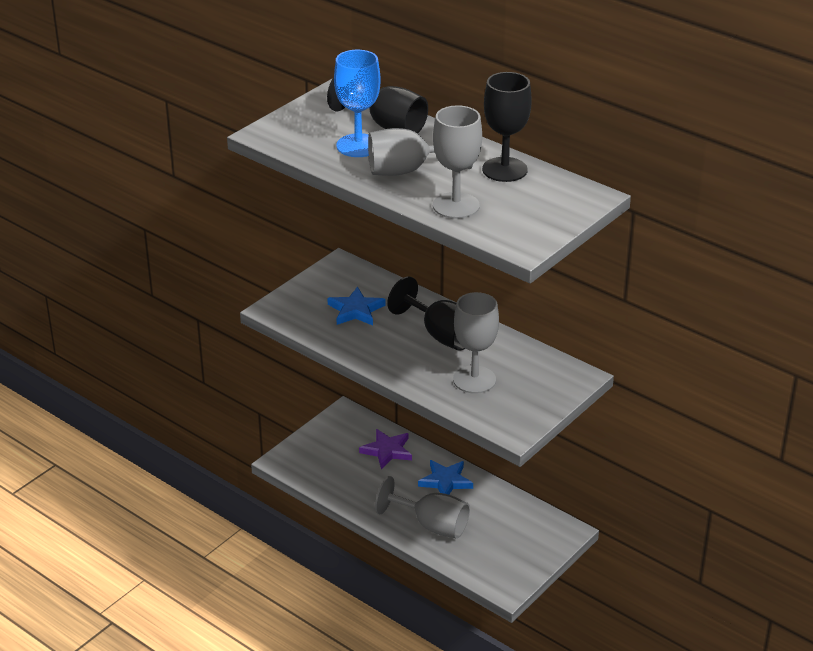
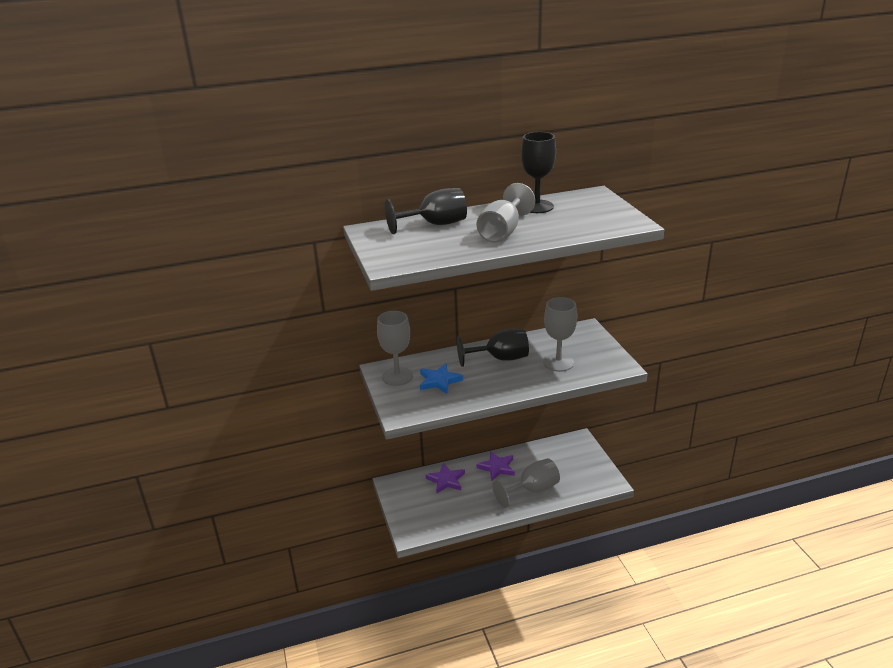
camera: 55 degrees left, 5 degrees down
blue goblet [334,50,380,157] -> none
blue star [418,460,473,495] -> purple star [477,451,515,481]
grey goblet [433,105,482,219] -> grey goblet moved to [377,311,413,386]

